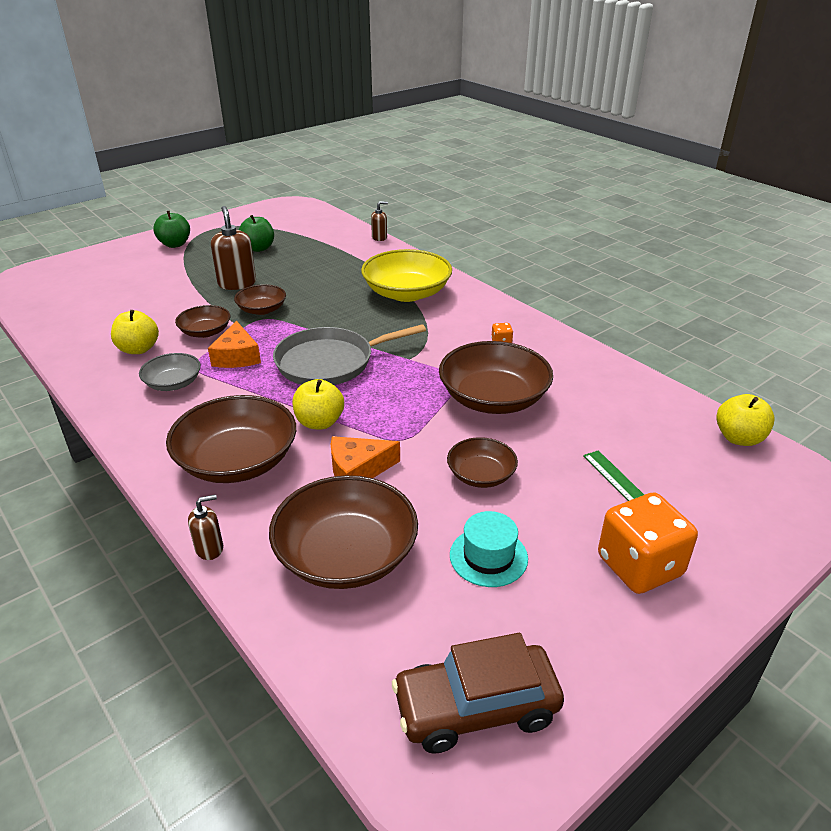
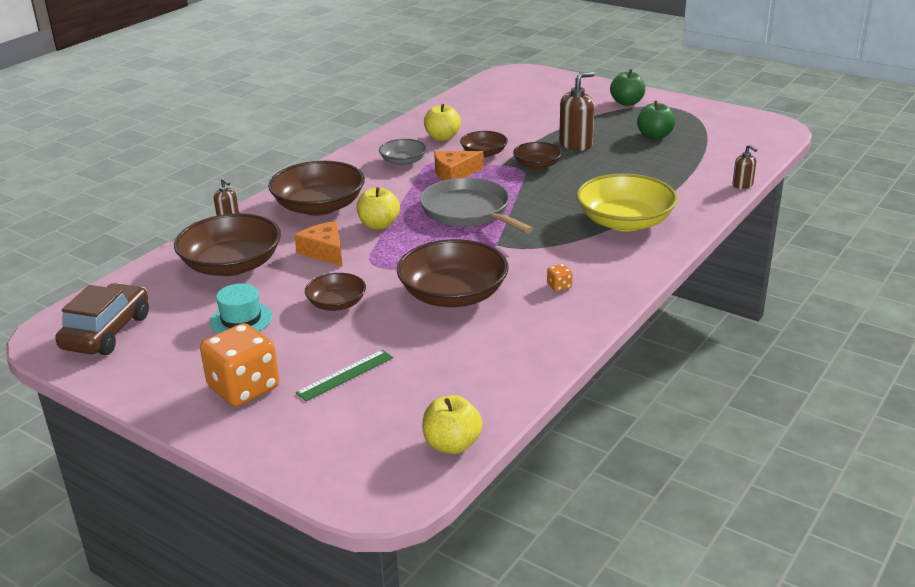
camera: 75 degrees right, 5 degrees down
brown car [392,633,564,754] -> brown car turned 45 degrees clockwise [55,283,149,355]

